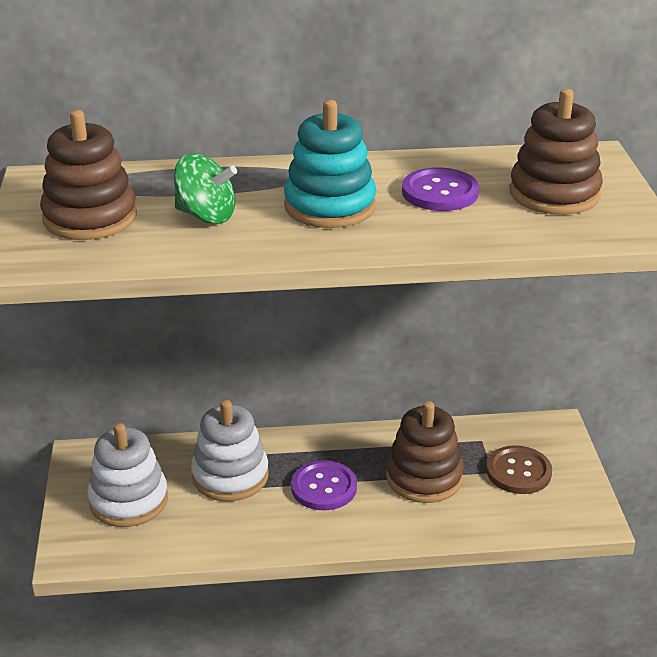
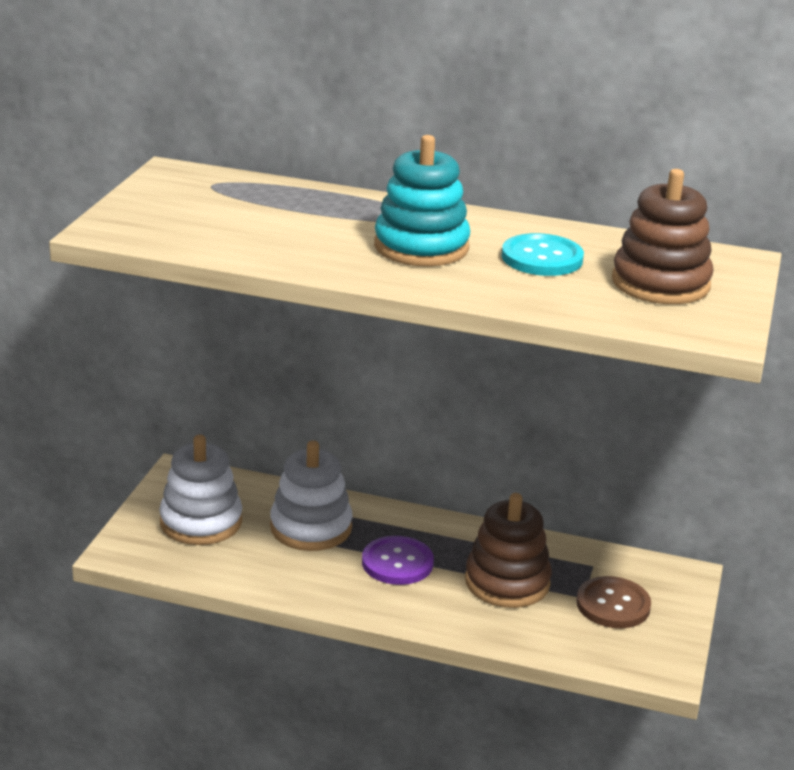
camera: 20 degrees right, 5 degrees down
brown stacking toy [40,110,137,240] -> none
green spinning top [174,153,237,224] -> none
purple button [402,168,479,211] -> turquoise button [502,233,584,276]

